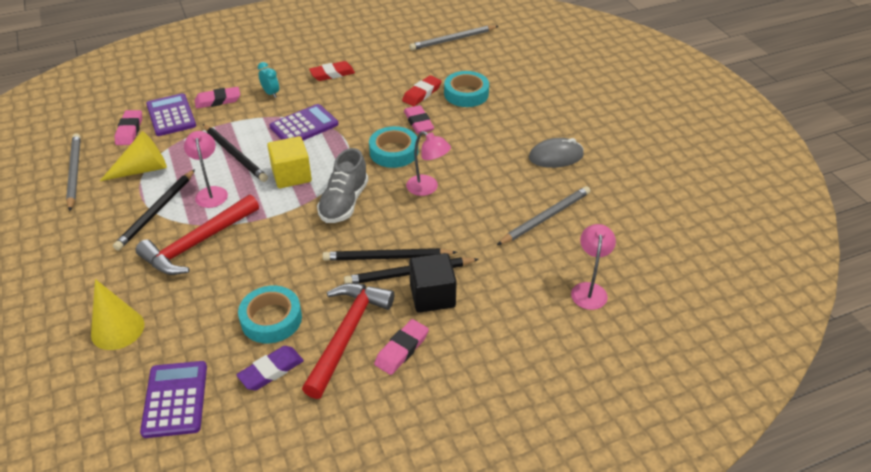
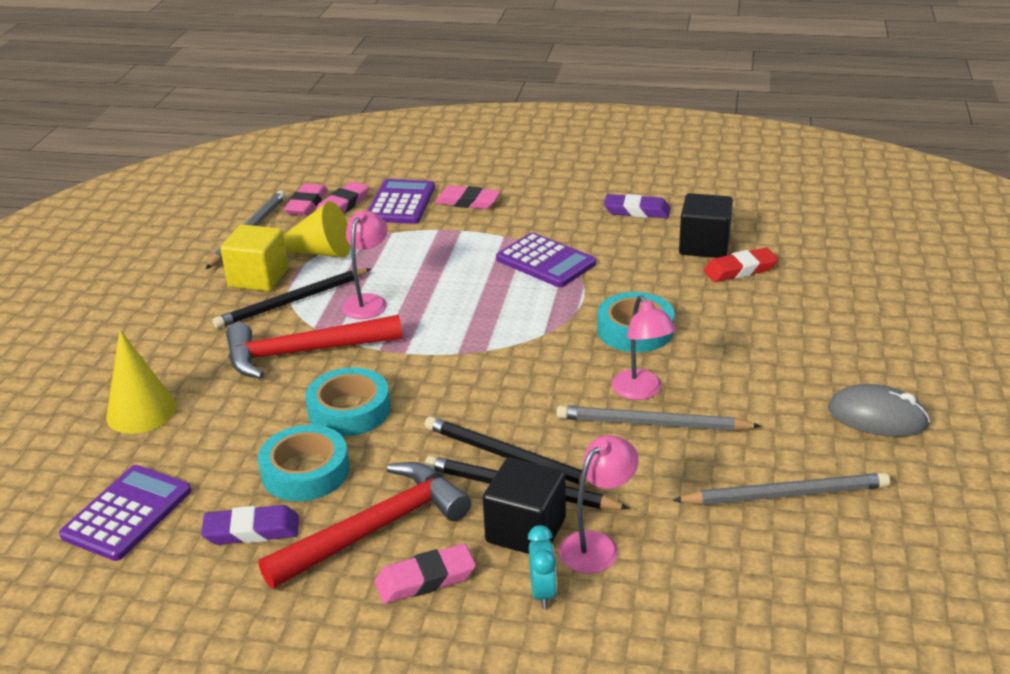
camera: 35 degrees right, 10 degrees down
black pencil [203,124,268,182] -> none
turquoise clock [258,62,279,98] -> turquoise clock moved to [528,525,557,609]
yellow cube [267,136,312,188] -> yellow cube moved to [220,224,288,291]
purple calculator [269,104,338,141] -> purple calculator turned 45 degrees clockwise [496,233,596,287]
red eraser [309,61,355,81] -> purple eraser [604,194,670,218]
grey shoe [317,148,368,223] -> none
pink eraser [404,105,434,134] -> pink eraser moved to [284,184,328,216]
grey pencil [409,25,498,50] -> grey pencil moved to [556,405,761,431]
turquoise tape [444,71,489,107] -> turquoise tape moved to [305,367,390,437]
pink lamp [571,224,616,310] -> pink lamp moved to [559,435,639,574]
none -> black cube [679,193,733,258]

